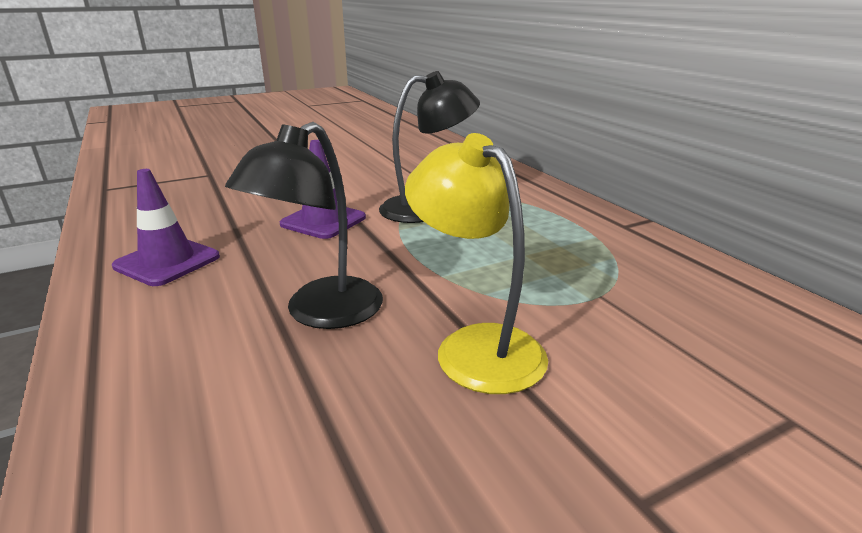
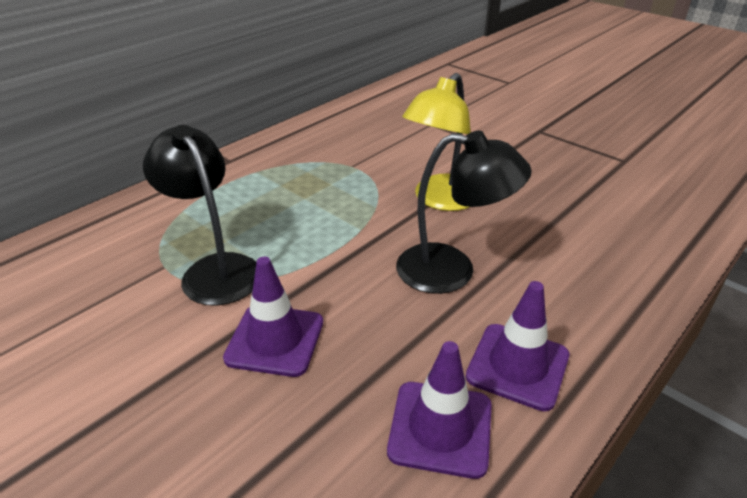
camera: 110 degrees left, 10 degrees up
none -> purple traffic cone [466,281,569,411]

